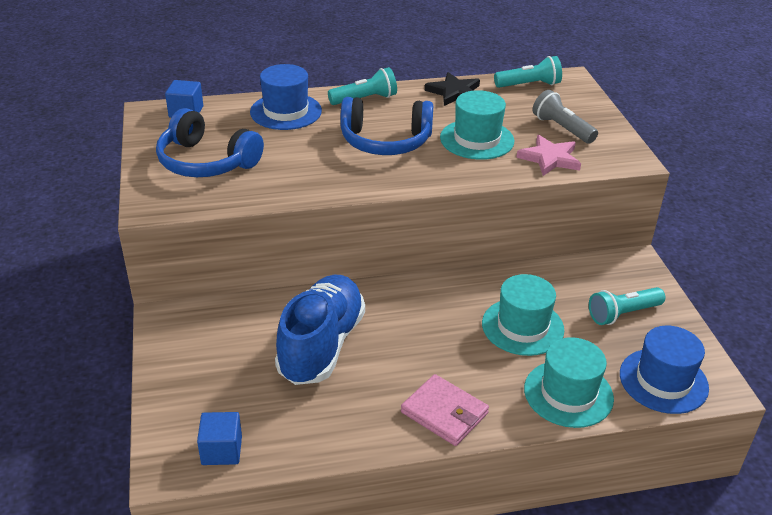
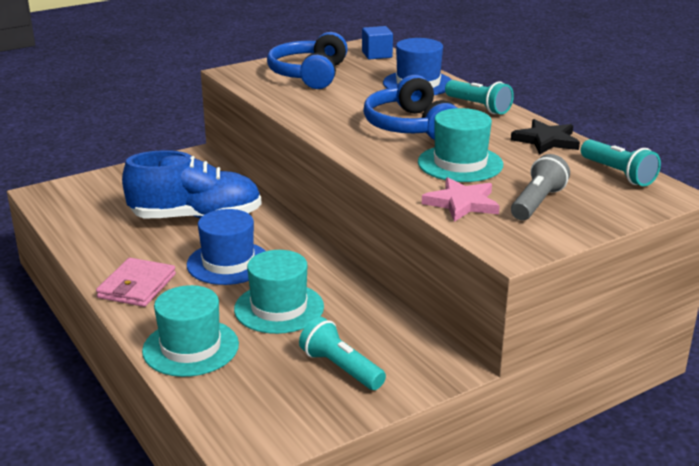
camera: 70 degrees right, 10 degrees down
blue cube [197,412,242,465] -> none
blue hat [620,326,709,414] -> blue hat moved to [187,209,265,285]

